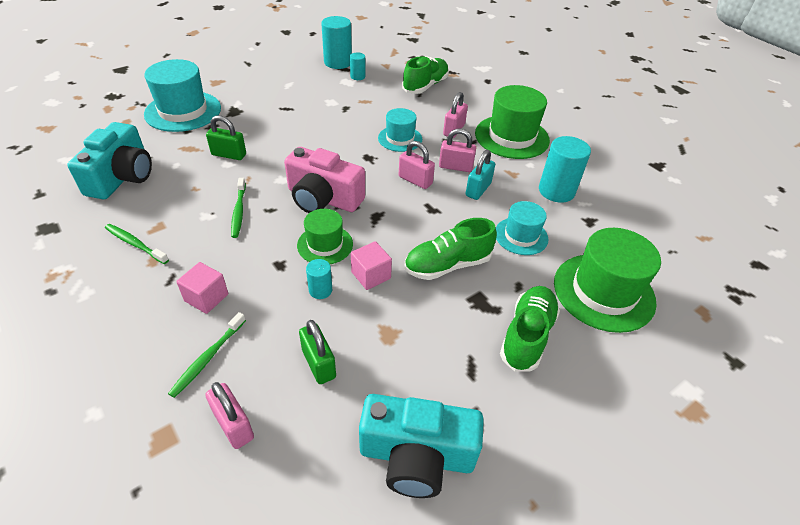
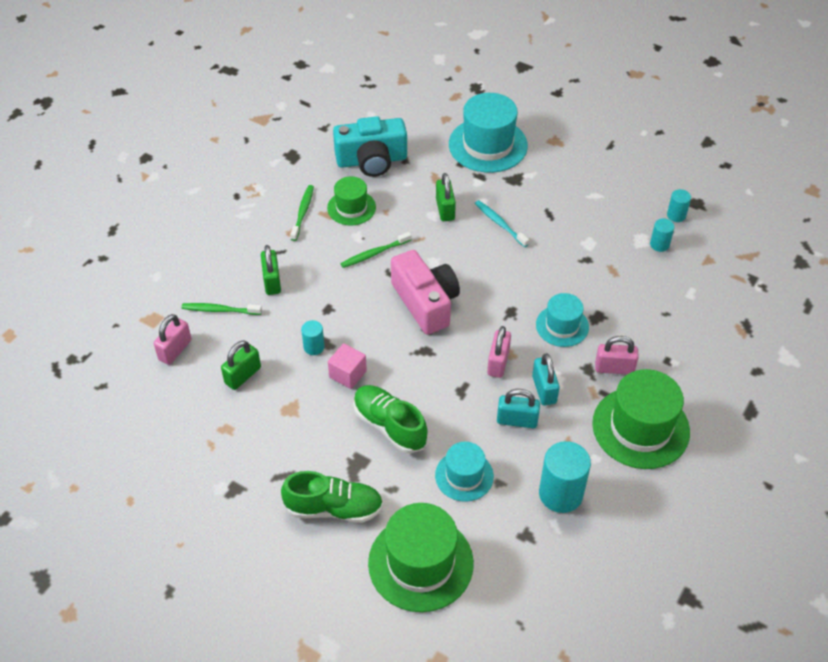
camera: 70 degrees right, 5 degrees up
pink cube [176,262,228,314] -> green padlock [261,245,281,295]
pink camera [284,147,365,213] -> pink camera turned 150 degrees clockwise [391,250,460,335]
green hat [297,209,353,264] -> green hat moved to [327,176,376,225]
turquoise cylinder [321,16,352,69] -> turquoise cylinder [667,189,691,222], size x0.52
turquoise camera [359,394,484,498] -> none
green shoe [402,56,449,94] -> none
pink padlock [439,129,476,172] -> turquoise padlock [532,353,560,406]
none -> turquoise toothbrush [475,200,529,247]

